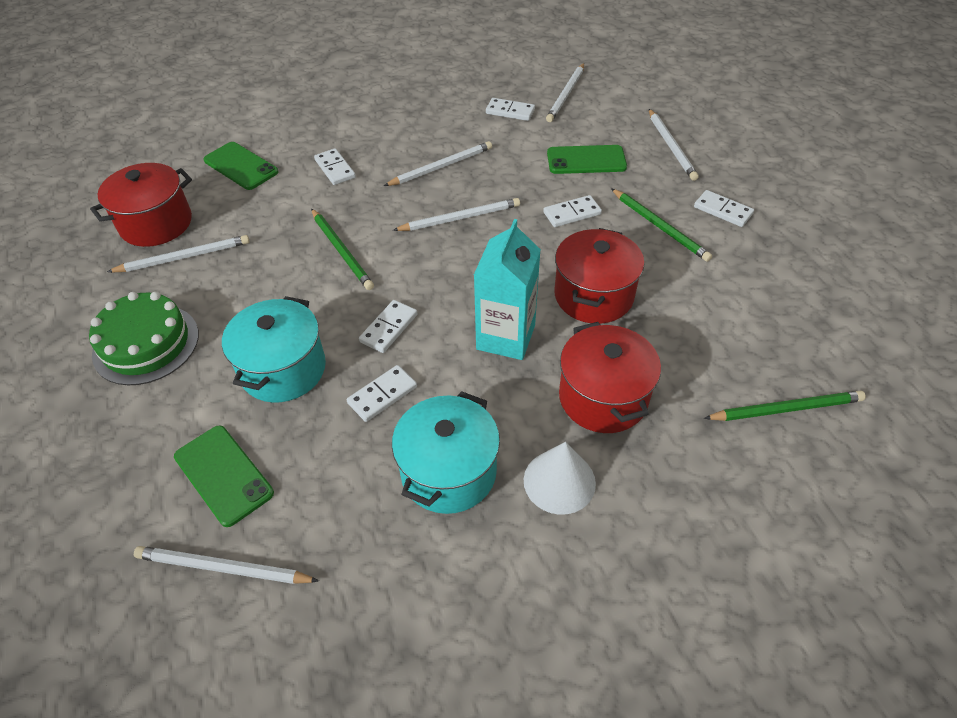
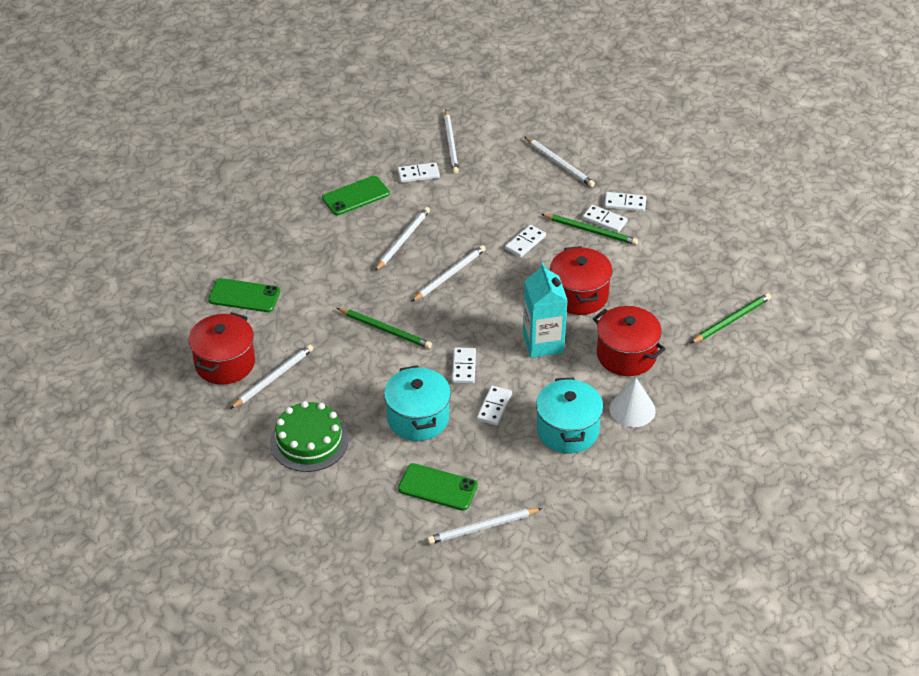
camera: 30 degrees left, 5 degrees down
white domino [314,148,356,185] -> white domino moved to [582,205,628,233]
green phone [547,145,627,174] -> green phone moved to [322,176,390,215]

